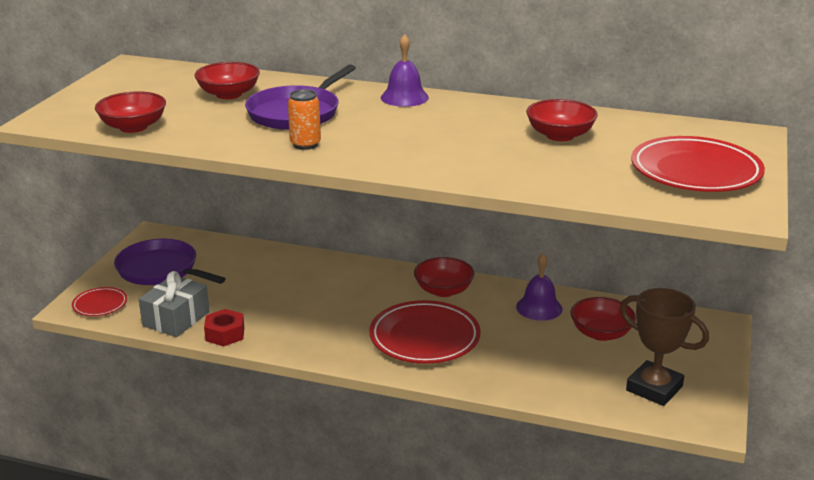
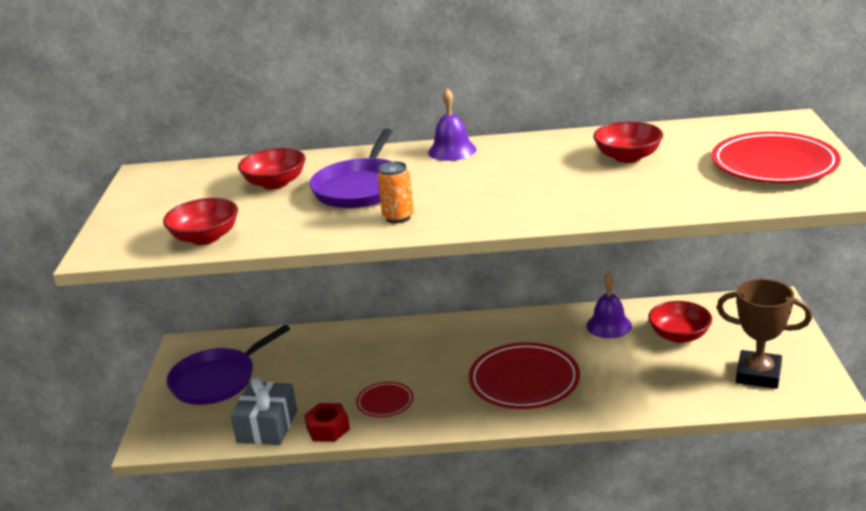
camera: 15 degrees left, 0 degrees up
red plate [72,287,127,316] -> red plate moved to [356,382,413,417]
purple pan [114,239,226,285] -> purple pan turned 60 degrees counterclockwise [166,325,290,405]
red bowl [414,257,475,297] -> none

